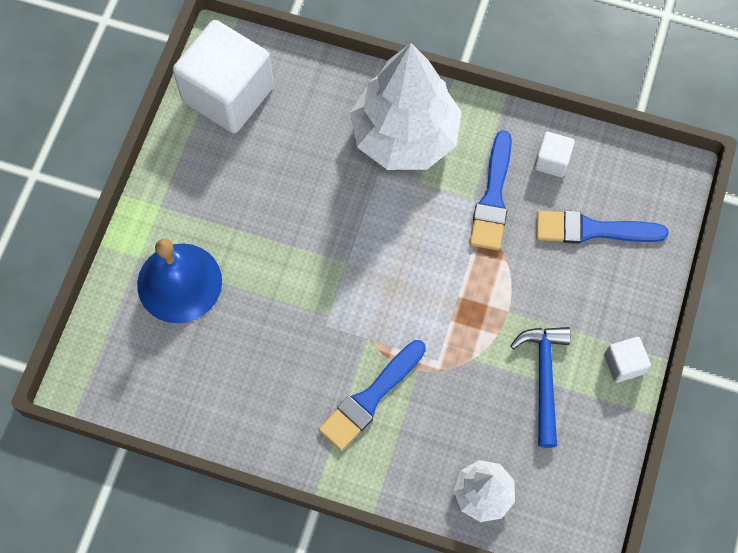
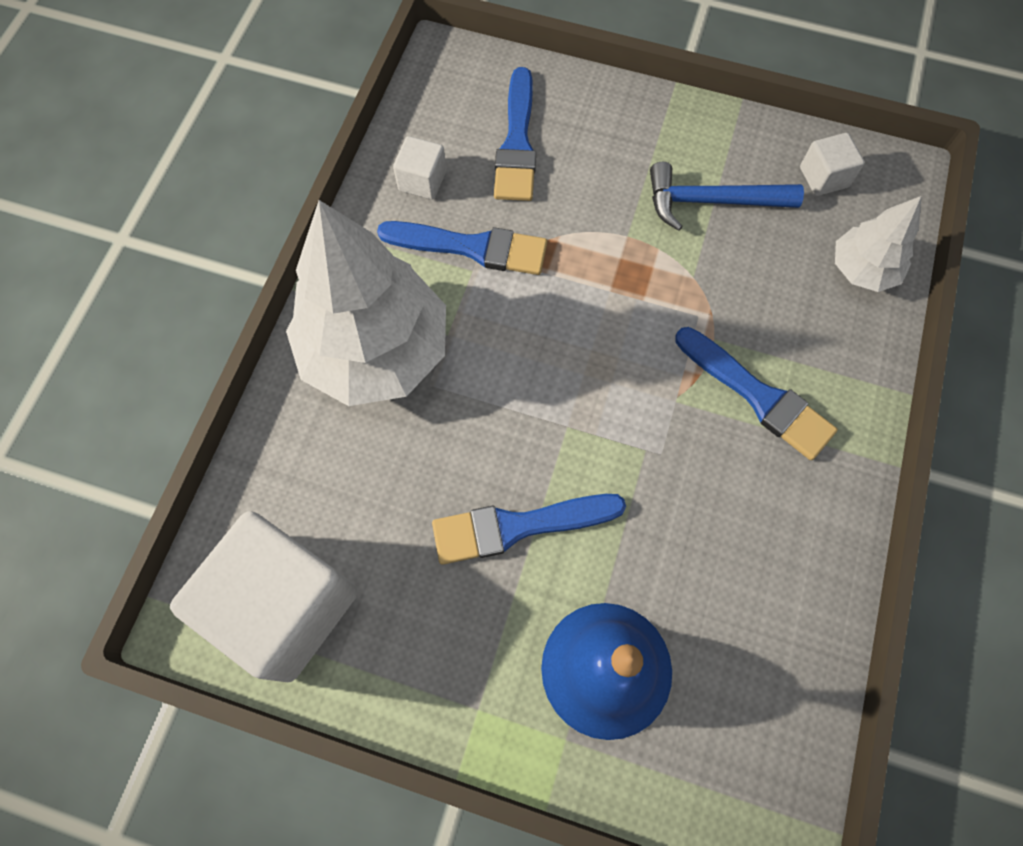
camera: 90 degrees left, 0 degrees up
white cube [604,337,651,383] -> white cube moved to [800,133,865,196]
none -> blue brush [432,494,626,565]

